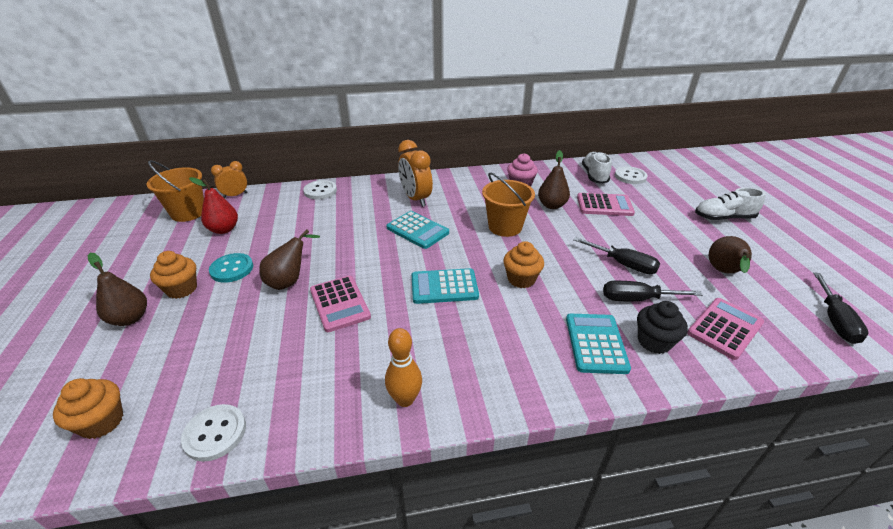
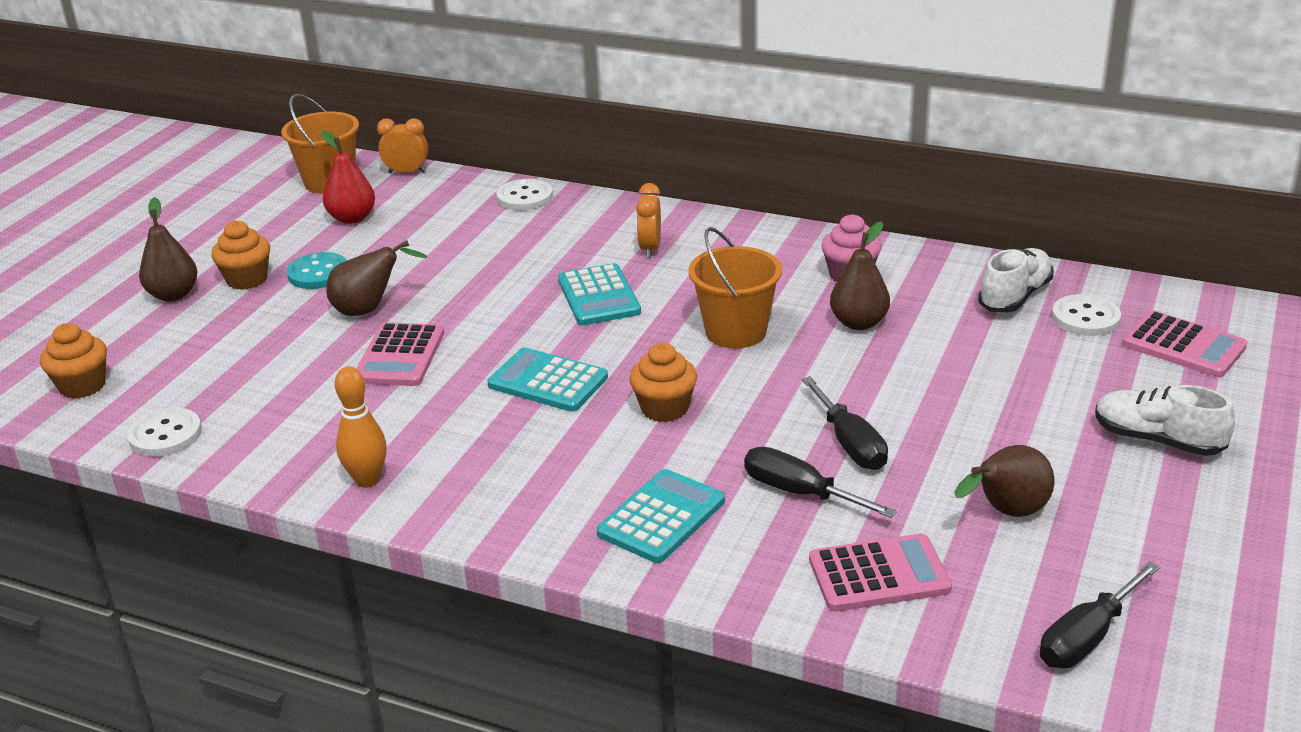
camera: 35 degrees right, 5 degrees down
orange clock [398,140,433,207] -> orange clock [636,183,661,258], size x0.63
pink calculator [577,193,635,216] -> pink calculator moved to [1122,310,1247,377]
black cupcake [637,301,688,354] -> none

